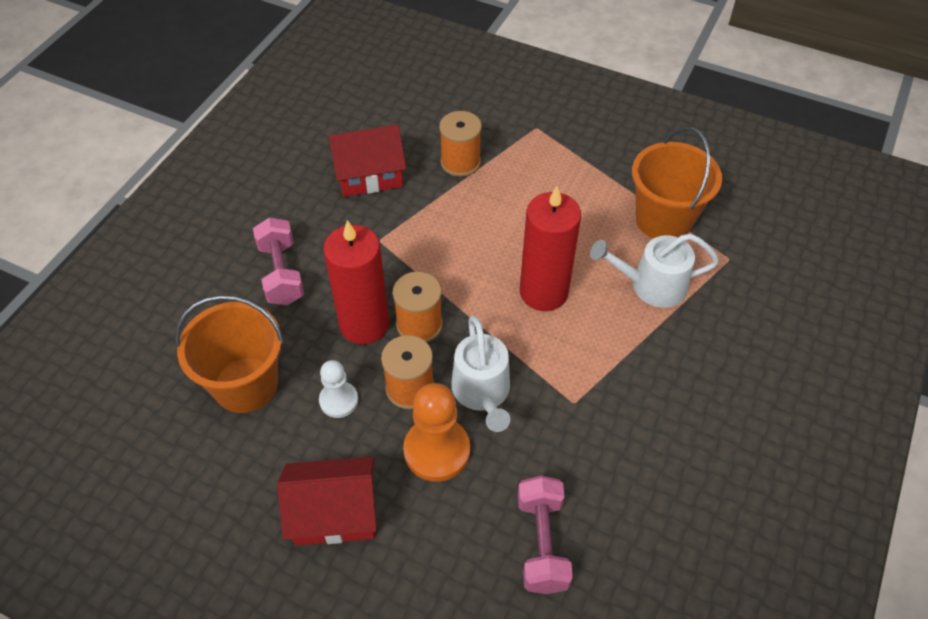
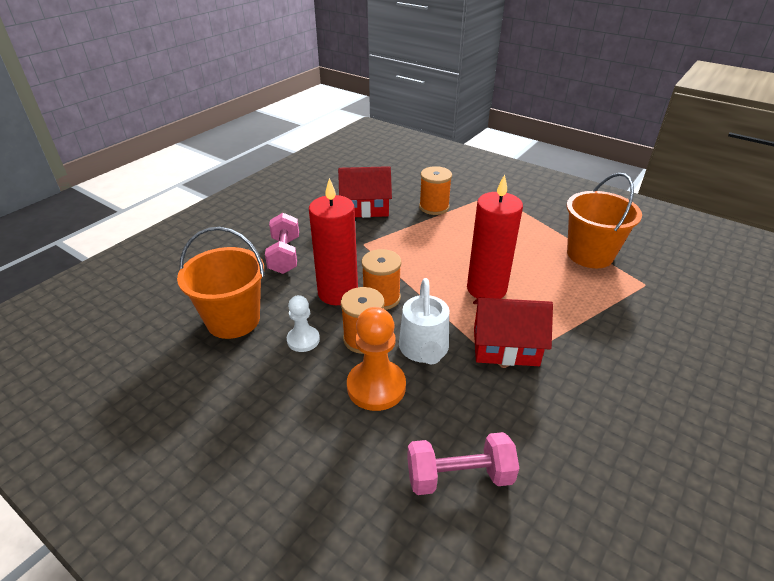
camera: 10 degrees right, 15 degrees down
red house [277,457,377,545] -> red house moved to [473,298,553,366]
pink dumbbell [518,475,573,594] -> pink dumbbell turned 75 degrees clockwise [407,432,519,495]
white watering can [590,234,719,308] -> none

